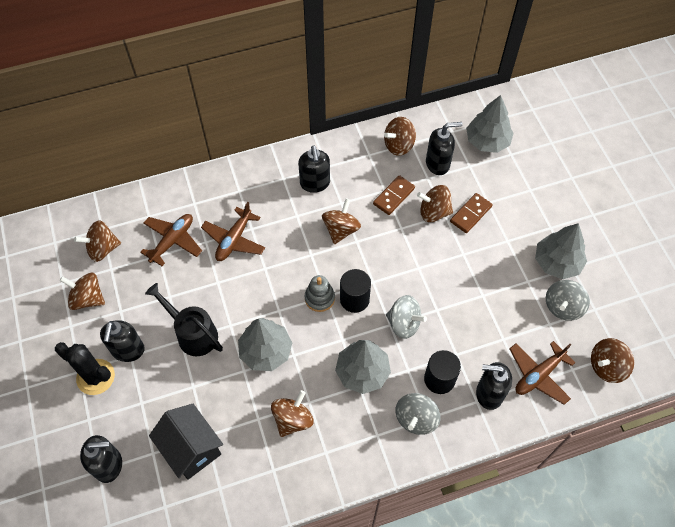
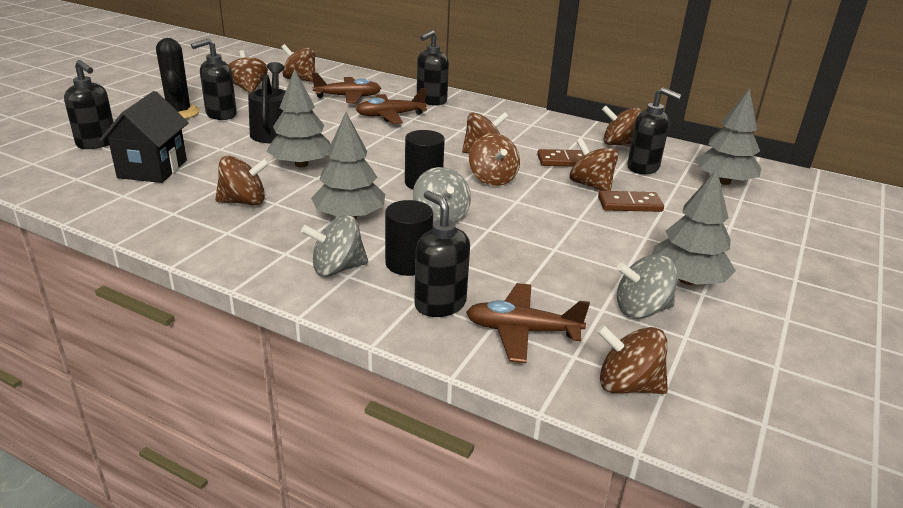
camera: 45 degrees right, 30 degrees down
black soap dispenser [298,145,330,193] -> black soap dispenser moved to [417,30,449,106]
grey stacking toy [305,275,335,312] -> none
none -> brown spinning top [469,133,520,186]

